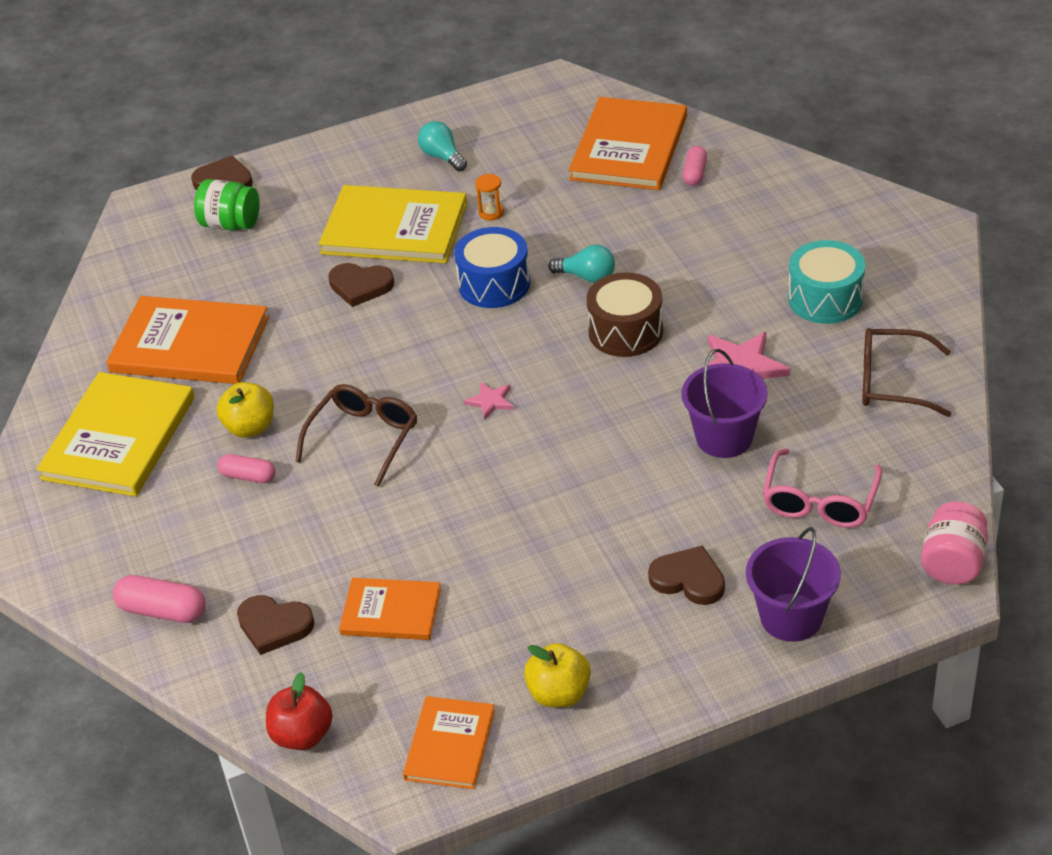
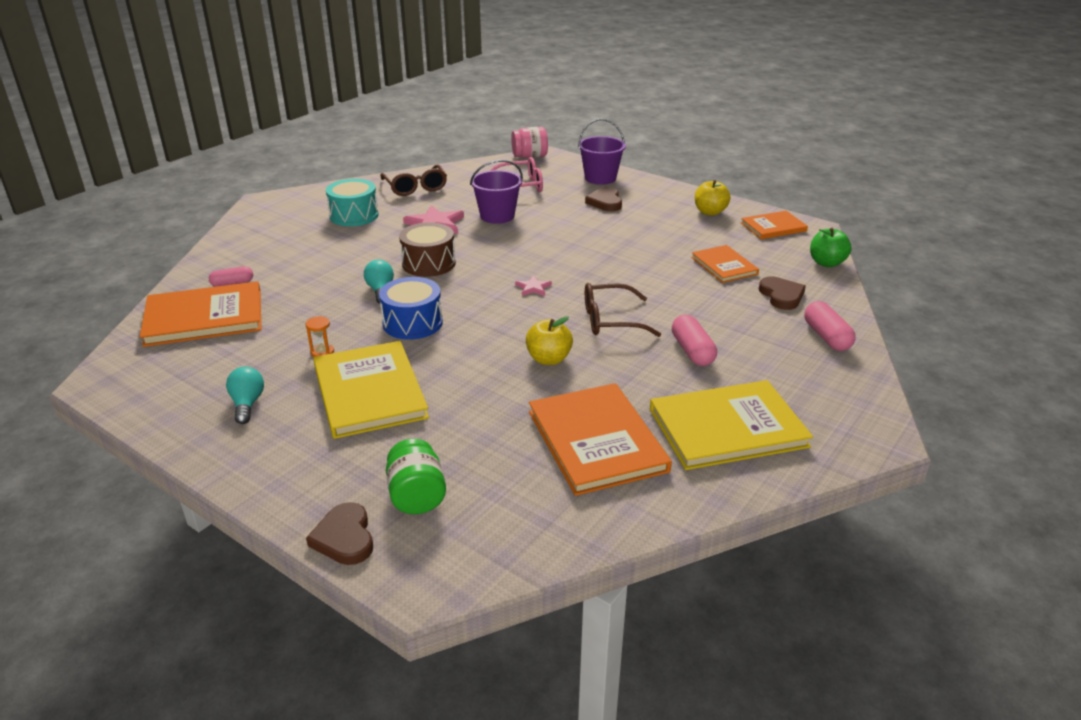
camera: 125 degrees left, 10 degrees down
yellow apple [216,382,274,438] -> yellow apple moved to [526,316,573,365]
pink capsule [218,454,276,483] -> pink capsule [672,315,717,366], size x1.50
red apple [266,672,333,750] -> green apple [810,228,852,267]
brown heart [328,263,394,307] -> none
turquoise light bulb [418,121,467,172] -> turquoise light bulb turned 150 degrees clockwise [226,367,264,424]

